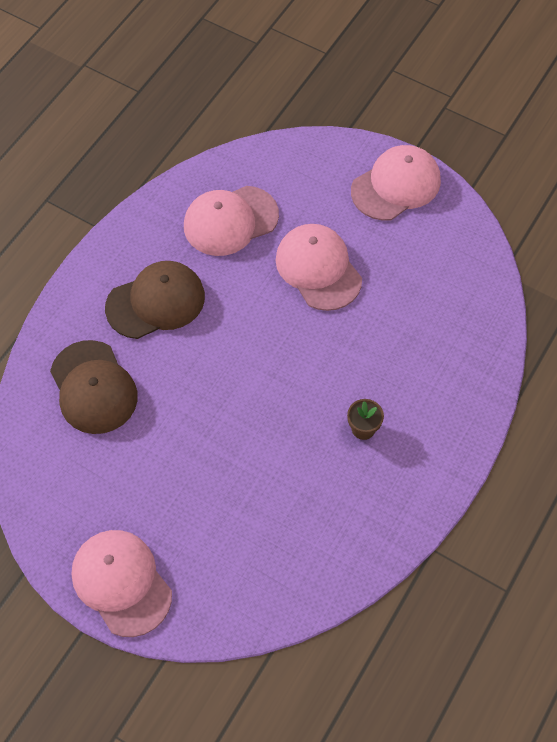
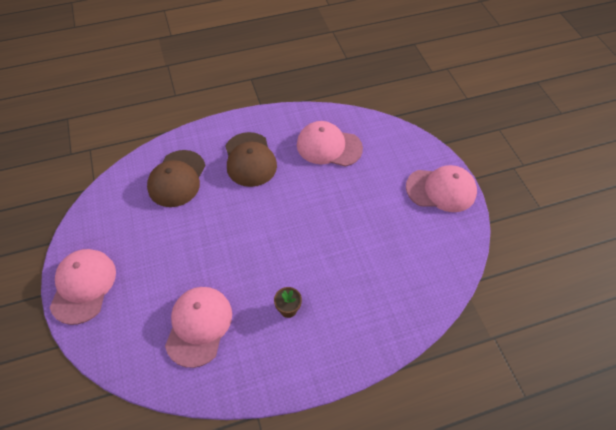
camera: 40 degrees right, 5 degrees down
brown cap [105,261,205,339] -> brown cap turned 60 degrees clockwise [225,132,277,187]
pink cap [276,224,362,311] -> pink cap moved to [165,287,232,368]

